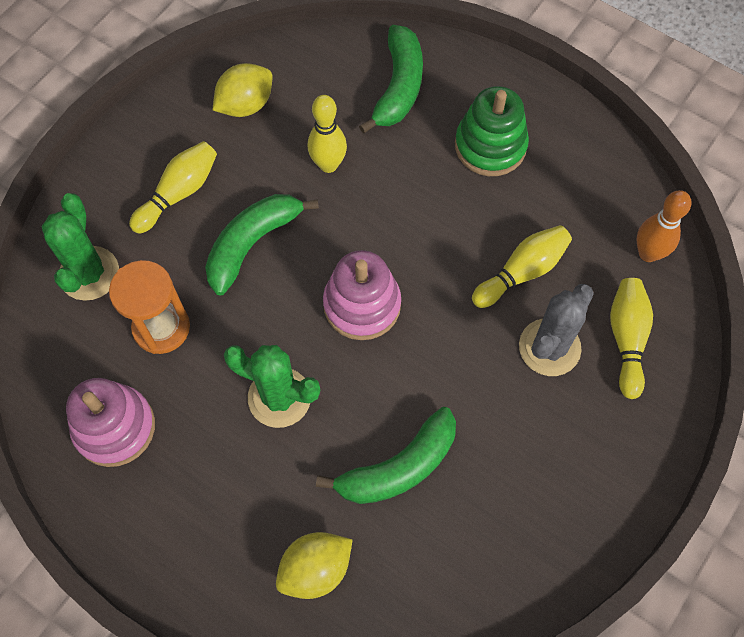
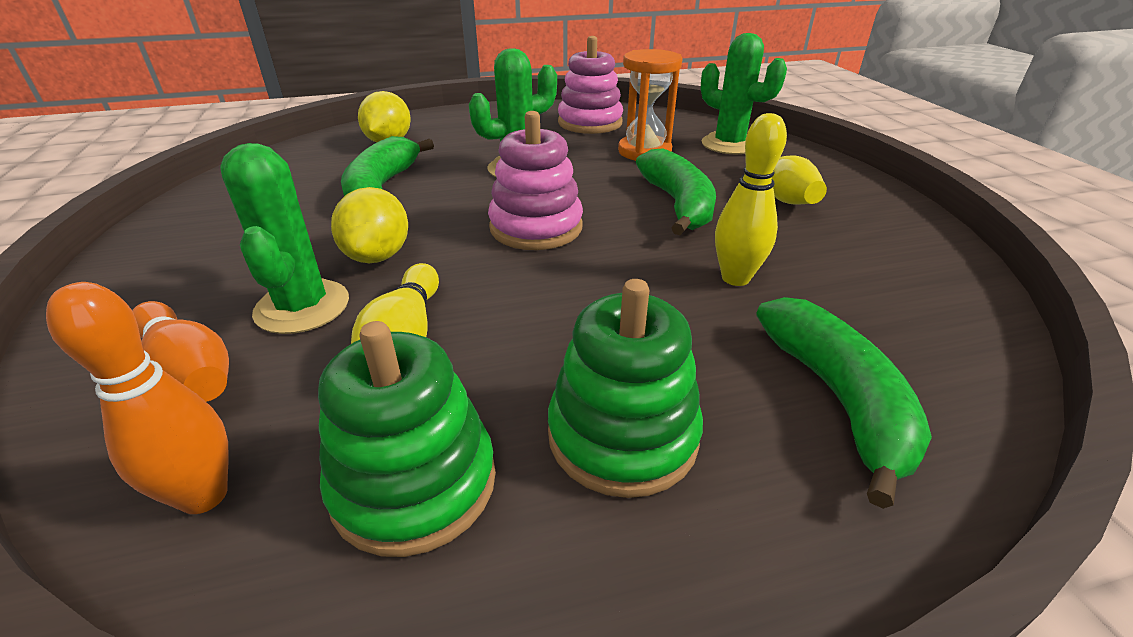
camera: 130 degrees right, 30 degrees down
yellow lemon [213,63,272,117] -> yellow lemon moved to [331,187,408,263]
green banana [359,25,423,134] -> green banana turned 150 degrees counterclockwise [756,297,932,509]
grey cactus [519,284,594,376] -> green cactus [220,143,349,334]
yellow bowling pin [610,278,653,399] -> orange bowling pin [132,301,229,402]
none -> green stacking toy [318,321,496,557]

